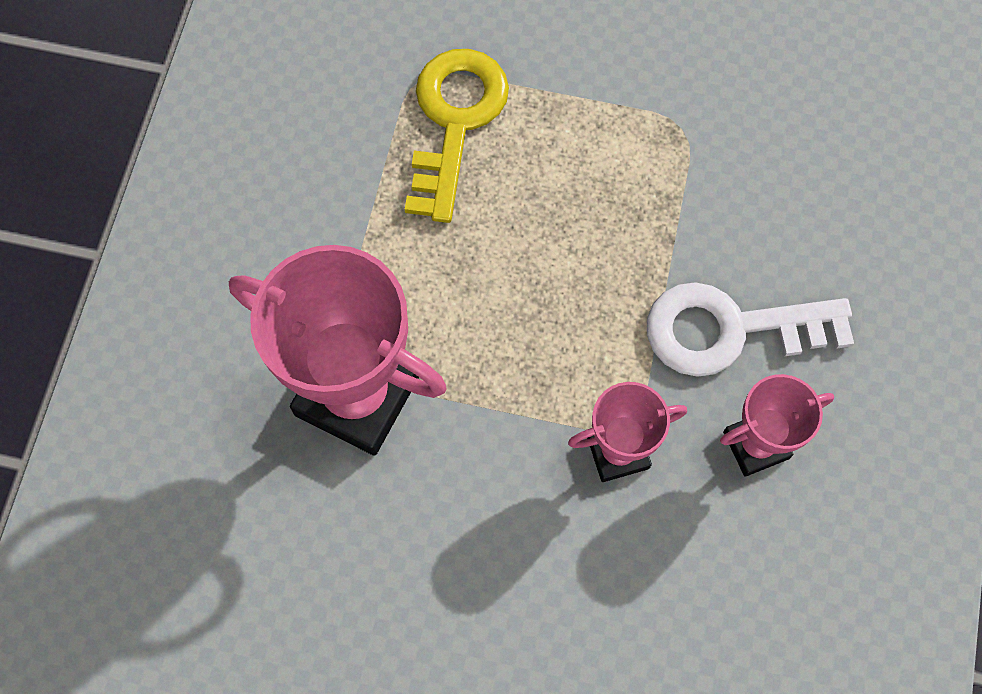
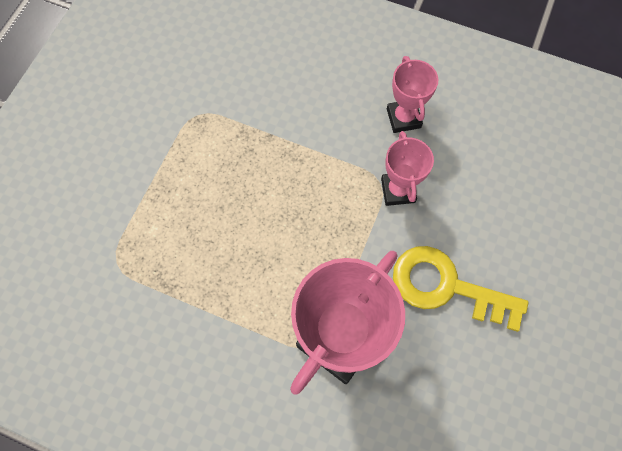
camera: 80 degrees left, 0 degrees up
yellow key [405,49,509,223] -> yellow key moved to [393,246,528,332]
white key [647,282,854,377] -> none

